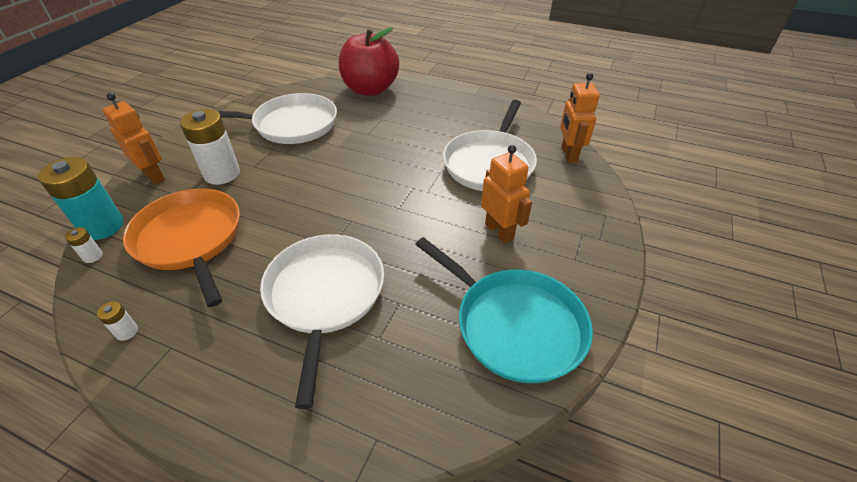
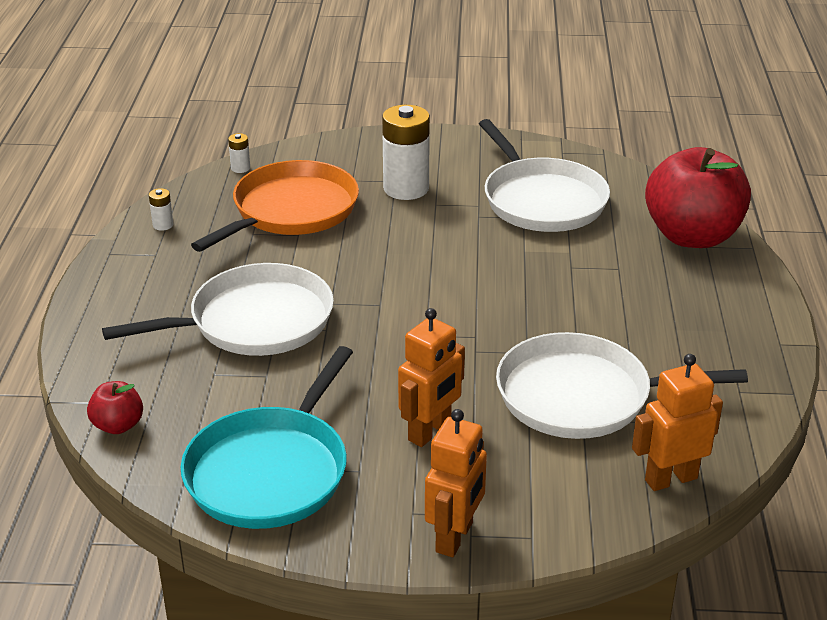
camera: 70 degrees right, 10 degrees down
turquoise battery [38,157,124,240] -> none
orange robot [102,93,165,185] -> orange robot moved to [425,409,487,557]
none -> red apple [87,381,143,434]

